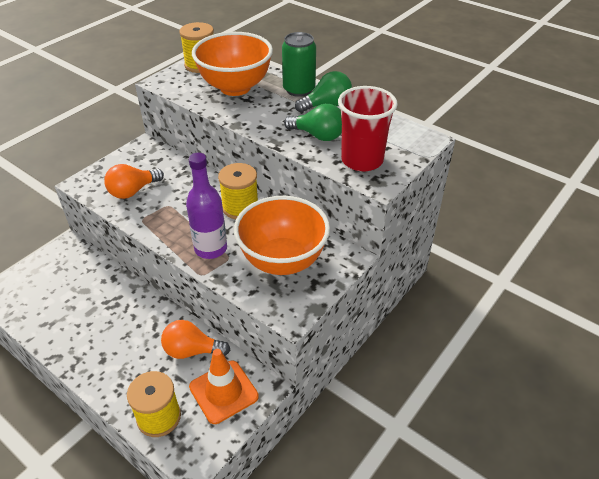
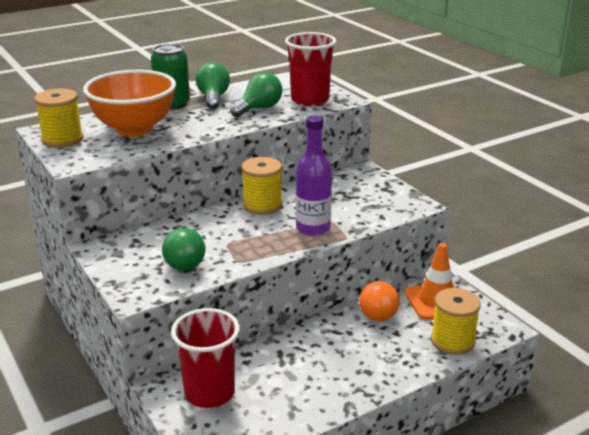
camera: 70 degrees left, 15 degrees down
orange light bulb [104,164,164,199] -> green light bulb [162,228,205,271]
orange bowl [234,196,330,275] -> none
none -> red cup [171,308,240,408]

